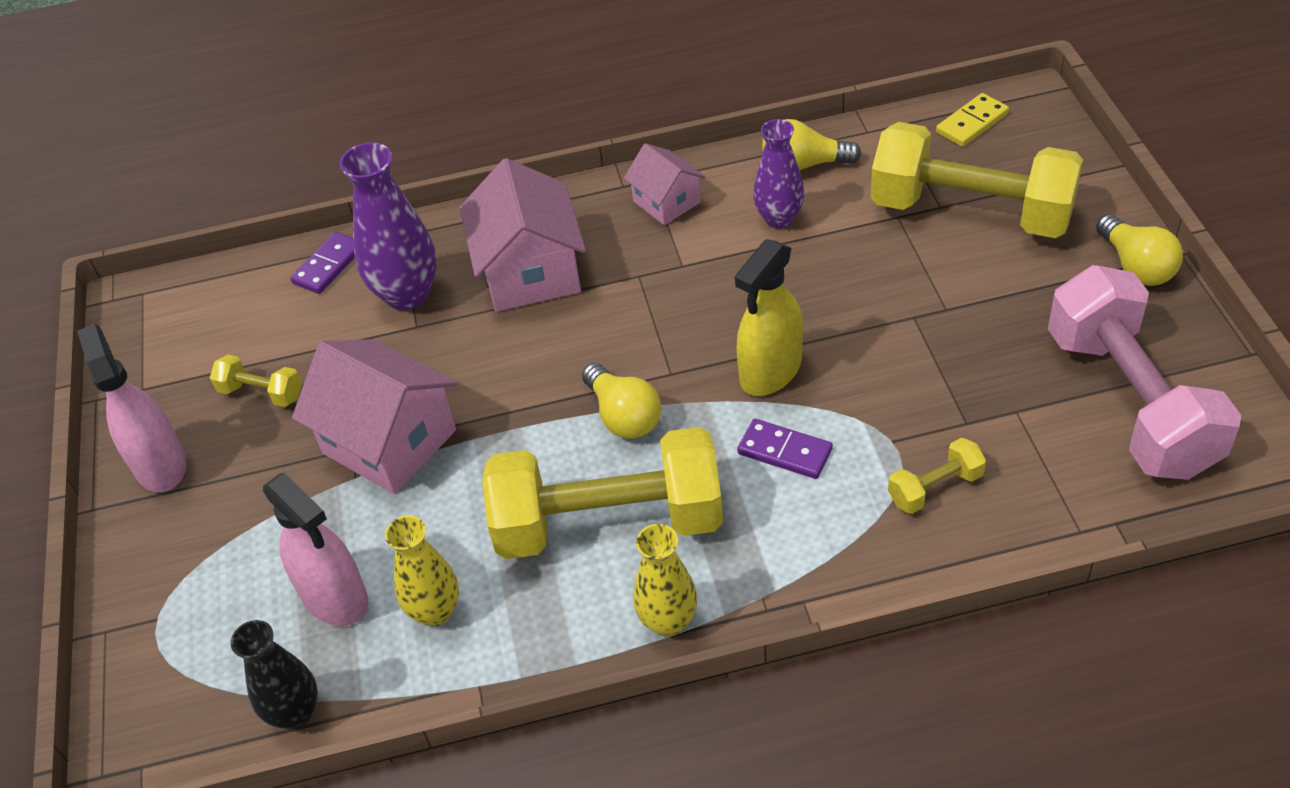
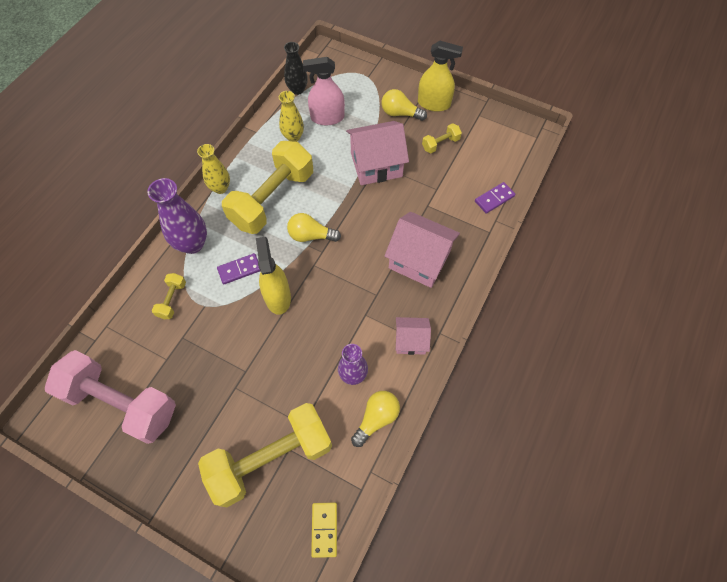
camera: 125 degrees right, 15 degrees up
pink spray bottle [77,324,186,492] -> yellow spray bottle [418,41,463,112]
purple domino [290,232,355,294] -> purple domino turned 75 degrees clockwise [475,182,515,214]
purple vase [339,142,437,311] -> purple vase moved to [147,178,207,254]
yellow light bulb [1096,214,1183,286] -> yellow light bulb moved to [382,89,427,121]

